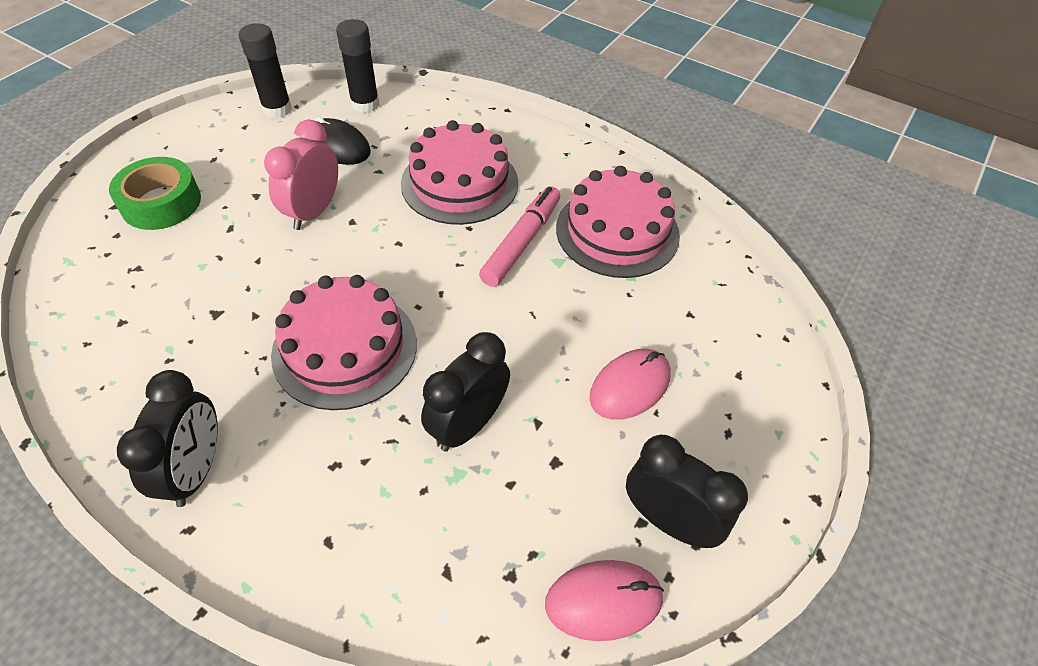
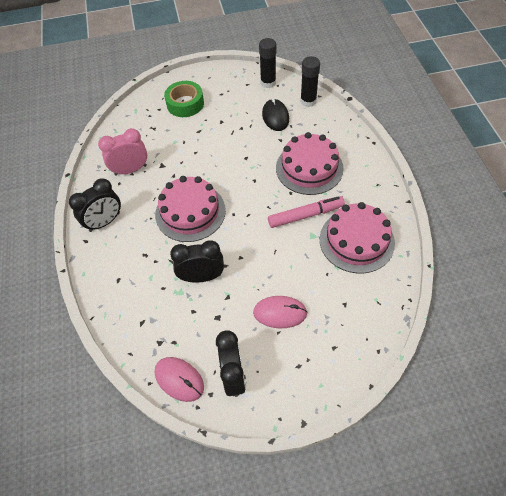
camera: 50 degrees right, 5 degrees up
pink clock [264,120,338,230] -> pink clock moved to [98,128,147,176]

